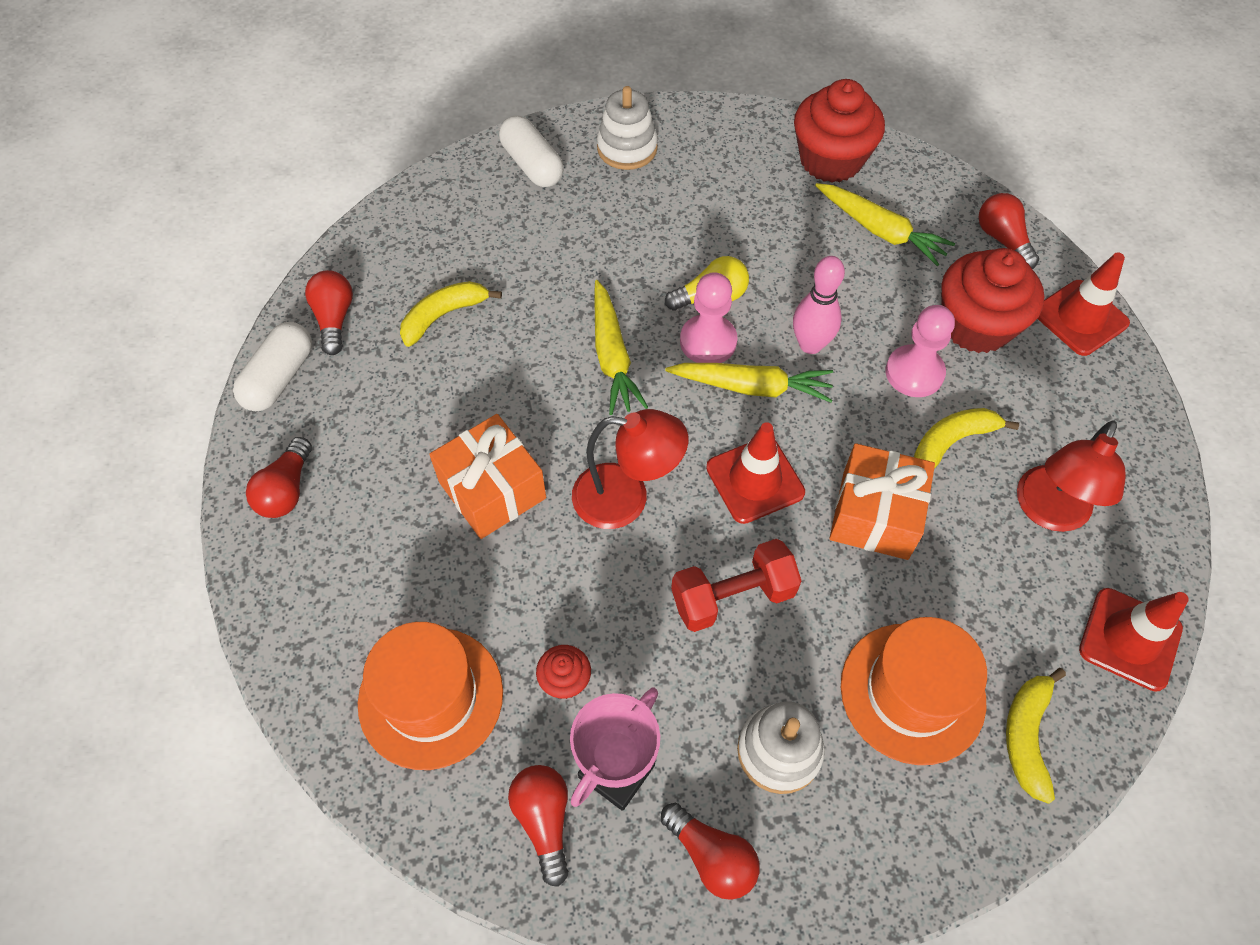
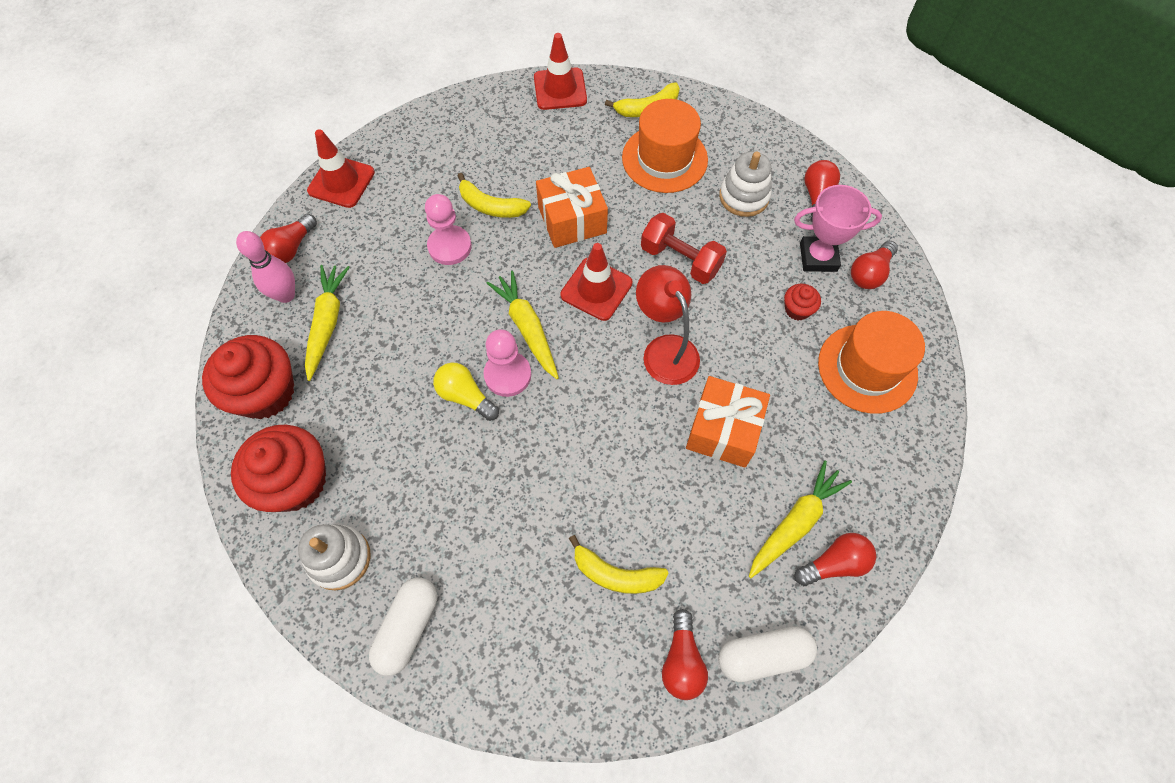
camera: 125 degrees left, 5 degrees up
red light bulb [305,270,353,355] -> red light bulb turned 45 degrees counterclockwise [662,609,708,700]
yellow carrot [594,280,648,415] -> yellow carrot moved to [749,460,852,578]
pink bowling pin [793,256,845,354] -> pink bowling pin moved to [236,231,295,303]
red cupcake [941,248,1044,353] -> red cupcake moved to [231,425,326,512]
red lamp [1017,420,1126,532] -> none

